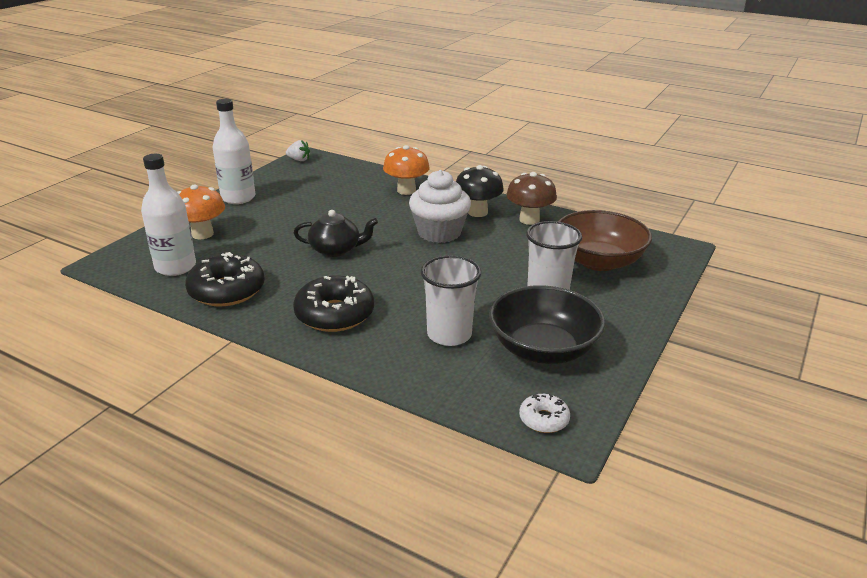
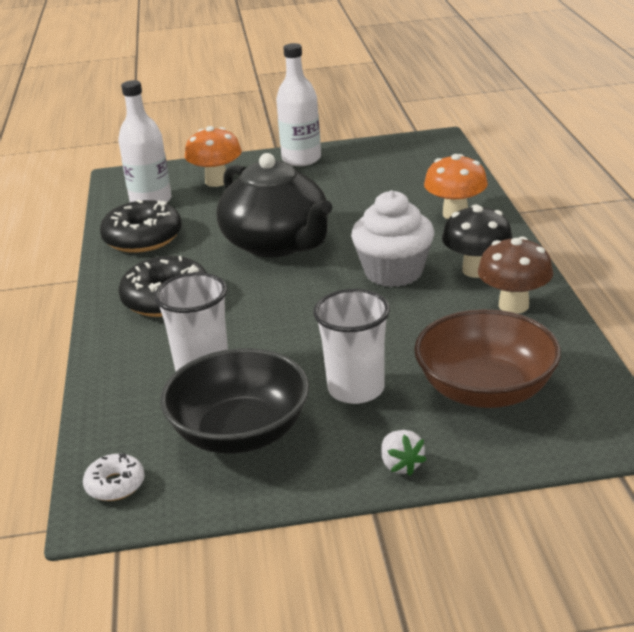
camera: 55 degrees right, 0 degrees up
white strawberry [286,140,310,161] -> white strawberry moved to [381,430,427,476]
black teapot [294,210,378,257] -> black teapot [217,153,333,257], size x1.81

